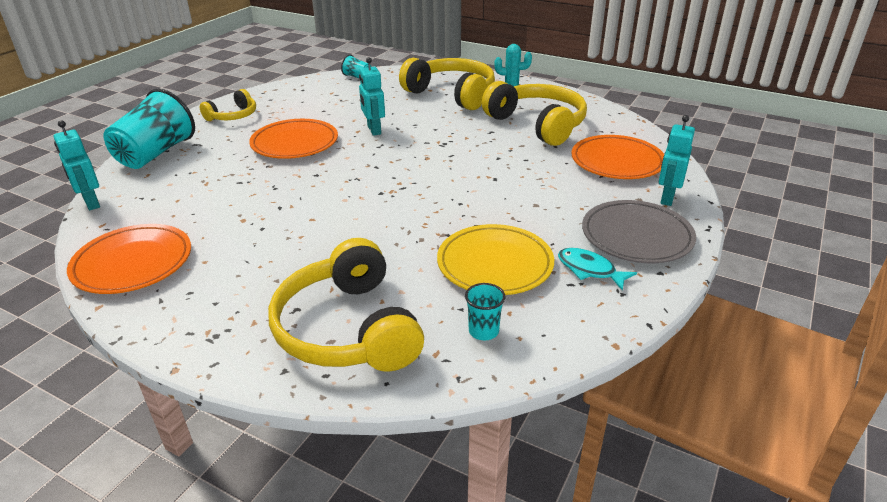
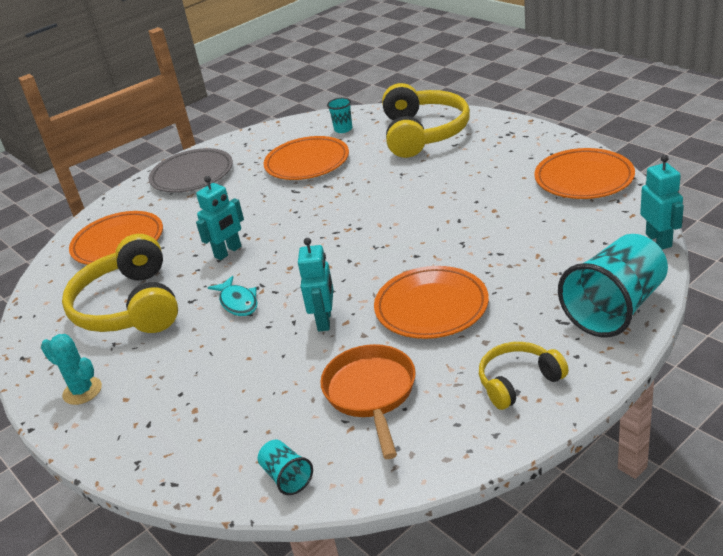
camera: 155 degrees left, 0 degrees up
yellow headphones [399,58,495,110] -> none
yellow plate [437,224,554,295] -> orange plate [264,136,349,180]
turquoise fish [558,248,637,291] -> turquoise fish moved to [208,276,258,316]
turquoise robot [659,115,695,206] -> turquoise robot moved to [196,176,244,260]
none -> orange pan [320,344,416,459]

